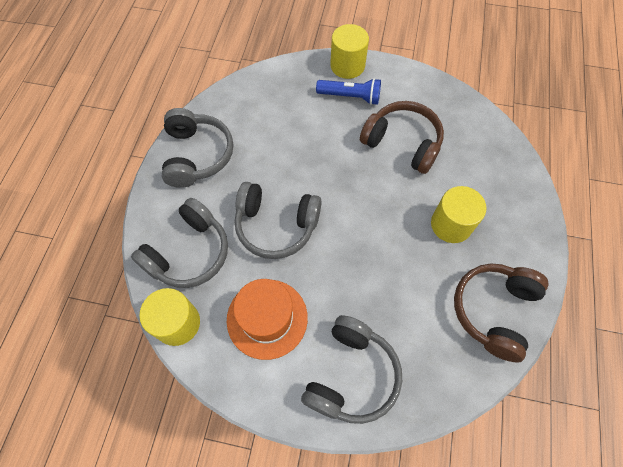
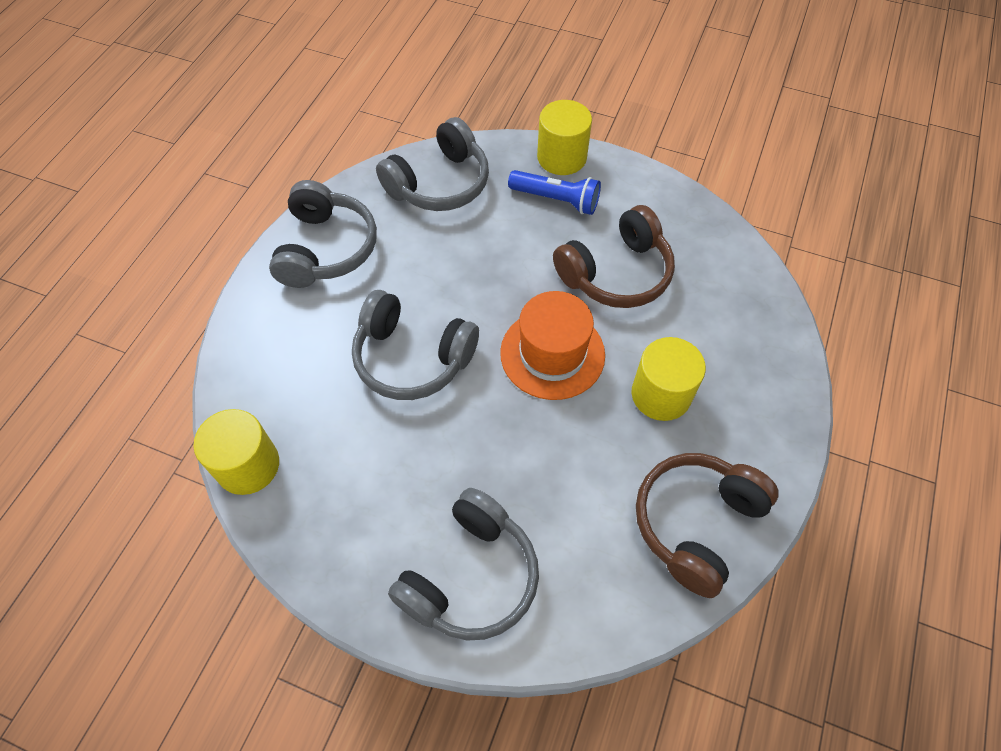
camera: 10 degrees right, 5 degrees down
grey headphones [131,198,228,288] -> grey headphones moved to [376,117,489,211]
orange hat [227,279,308,360] -> orange hat moved to [500,291,605,400]
brown headphones [360,101,444,174] -> brown headphones turned 105 degrees clockwise [553,205,675,308]

